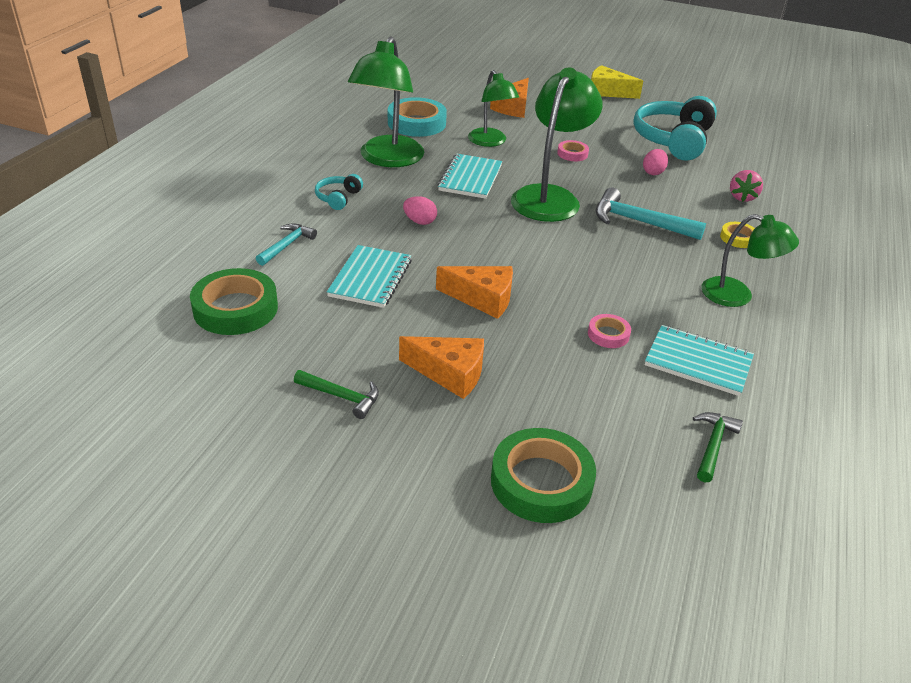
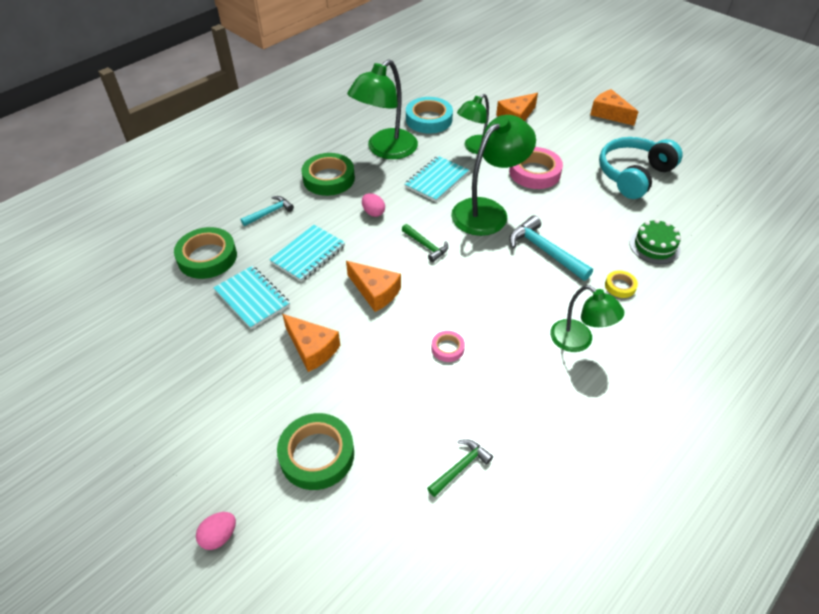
camera: 25 degrees right, 10 degrees up
green hammer [294,370,379,419] -> green hammer moved to [402,224,448,262]
turquoise headphones [315,174,363,210] -> green tape [302,153,355,196]
green lamp [468,70,519,147] -> green lamp turned 45 degrees clockwise [457,94,489,154]
pink tape [557,140,589,161] -> pink tape [509,147,563,189], size x1.99
yellow cheese [591,65,643,99] -> orange cheese [590,89,638,126]
pink egg [643,149,668,175] -> pink egg moved to [196,512,236,550]
turquoise notebook [645,325,754,396] -> turquoise notebook moved to [213,266,290,329]
pink strawberry [730,170,763,202] -> green cake [629,219,681,264]

